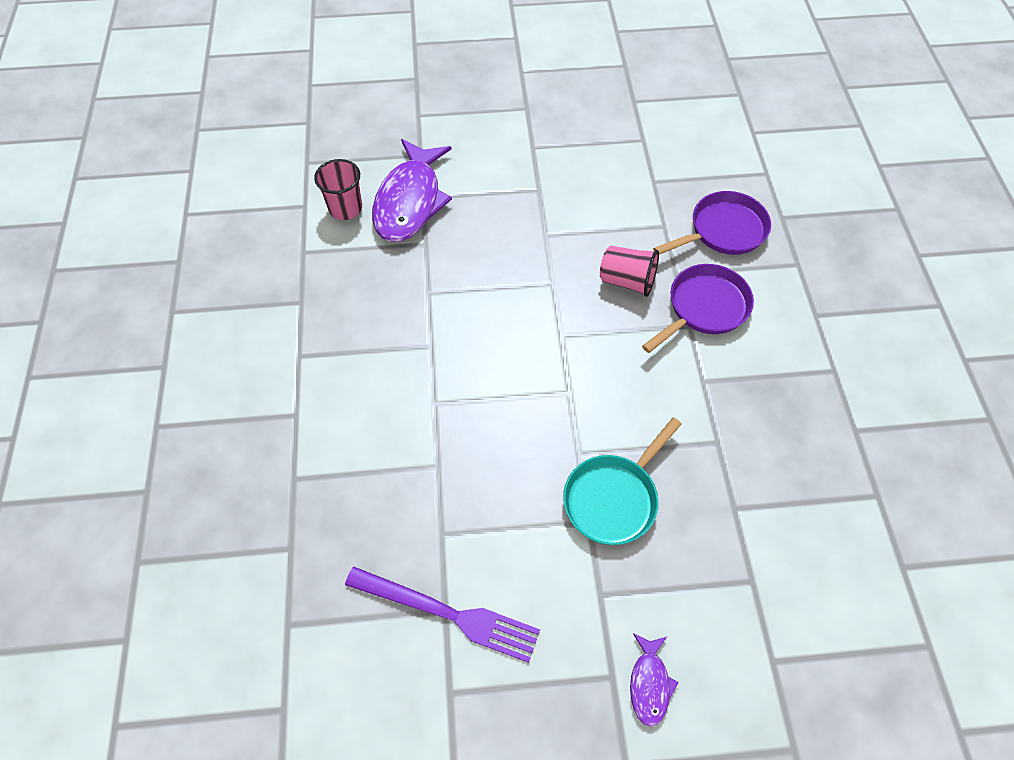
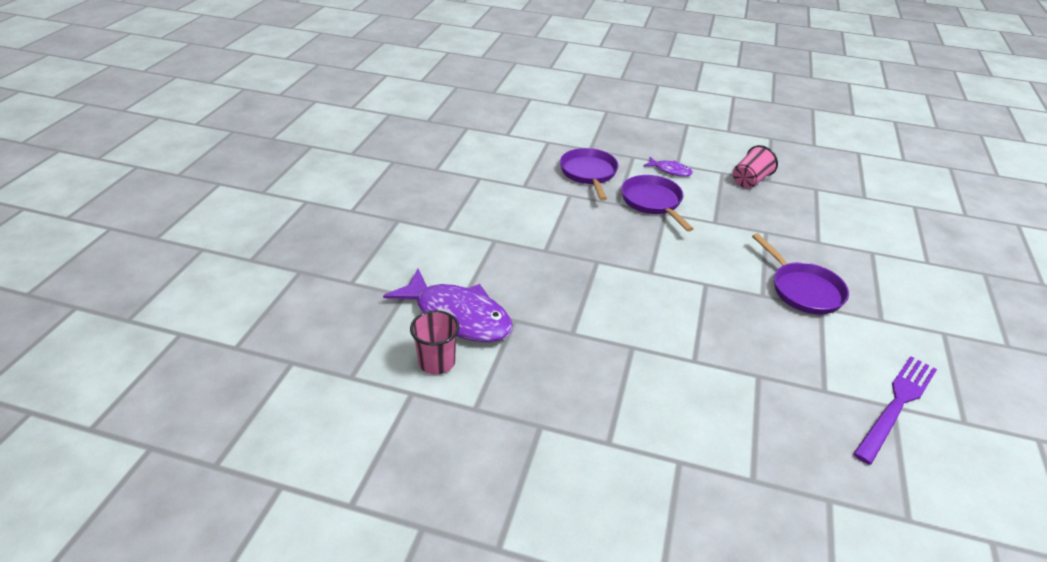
camera: 70 degrees left, 20 degrees down
turquoise pan [563,417,682,545] -> purple pan [752,233,849,314]
pink cup [600,246,659,297] -> pink cup moved to [733,145,778,188]
purple fish [630,633,679,727] -> purple fish moved to [643,157,693,176]

